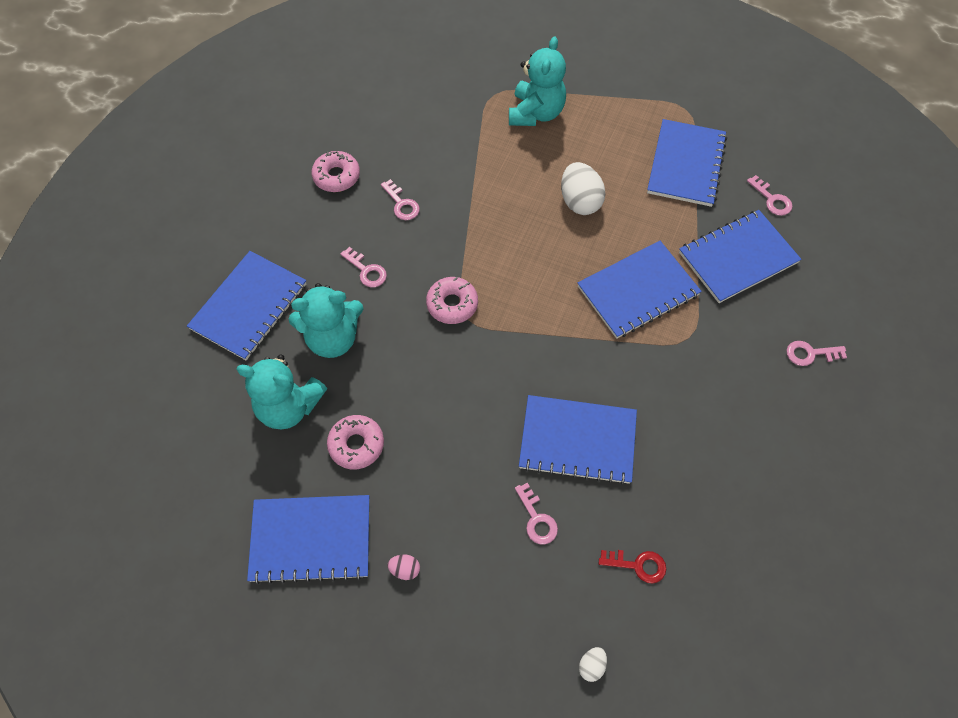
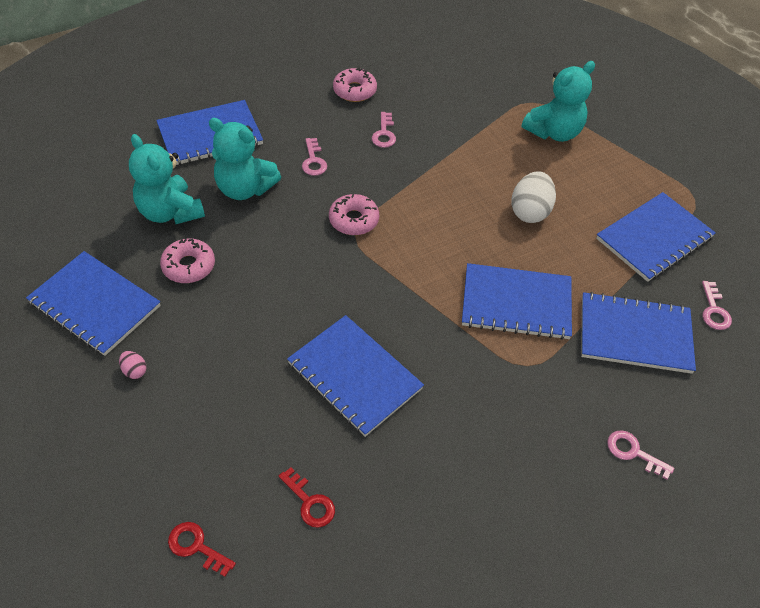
camera: 35 degrees right, 10 degrees down
pink key [515,483,558,544] -> none
white egg [579,647,607,682] -> red key [168,522,236,577]

